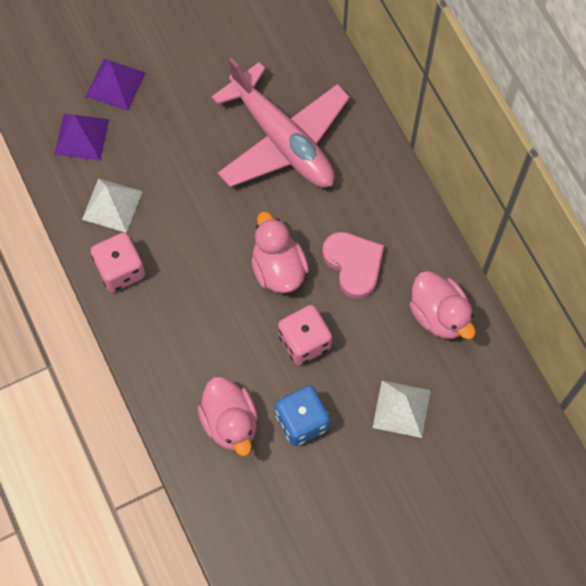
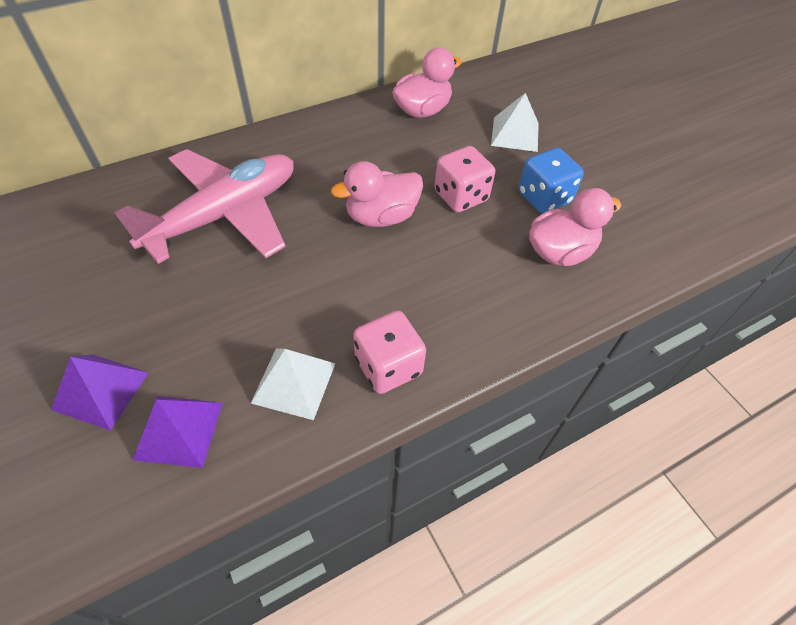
camera: 95 degrees left, 15 degrees down
pink heart [322,232,384,299] -> none

